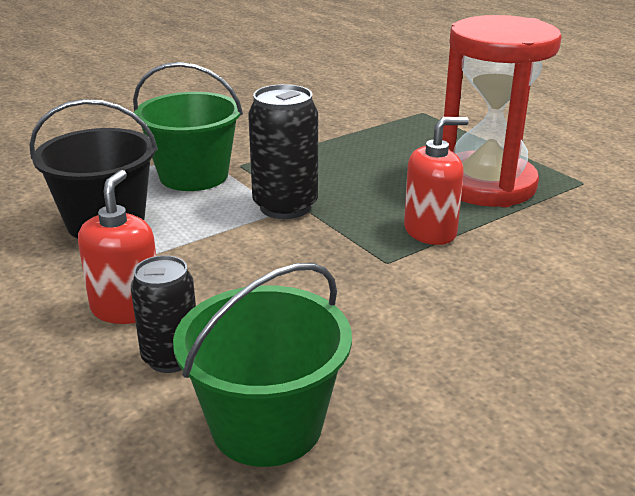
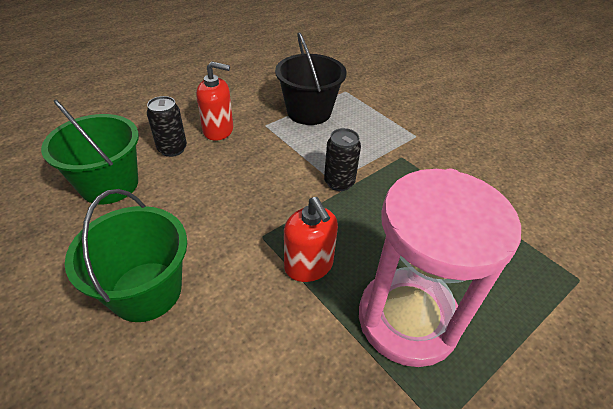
camera: 85 degrees right, 15 degrees up
green bucket [133,62,243,191] -> green bucket moved to [65,189,187,322]
black can [248,84,318,219] -> black can [324,128,361,191], size x0.66
red hourglass [442,15,562,207] -> pink hourglass [359,169,521,367]

